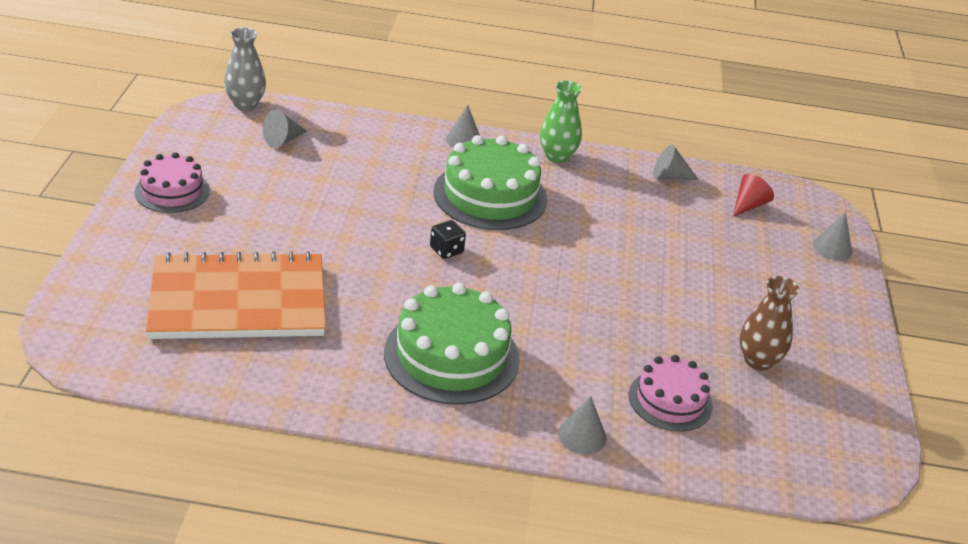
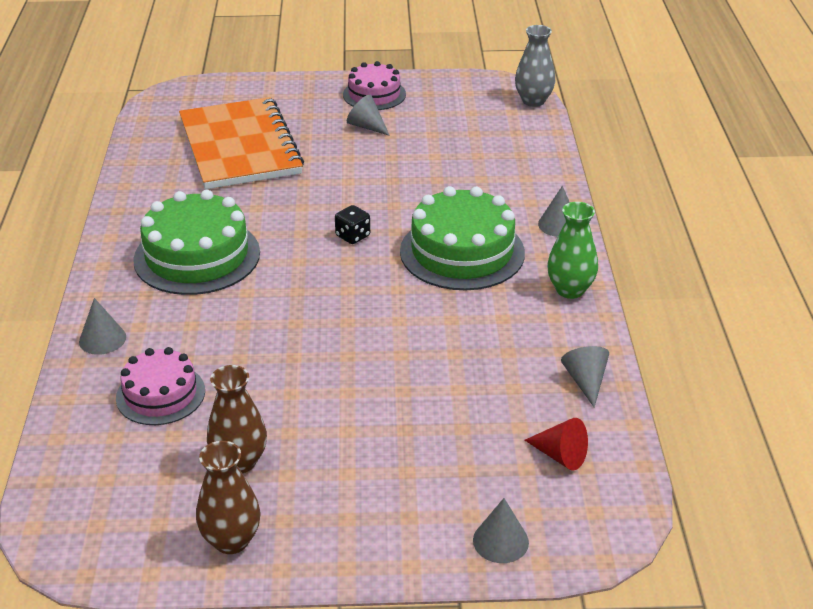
camera: 85 degrees right, 0 degrees up
grey cone [263,109,307,148] -> grey cone moved to [347,95,390,136]
none -> brown vase [196,441,261,554]

